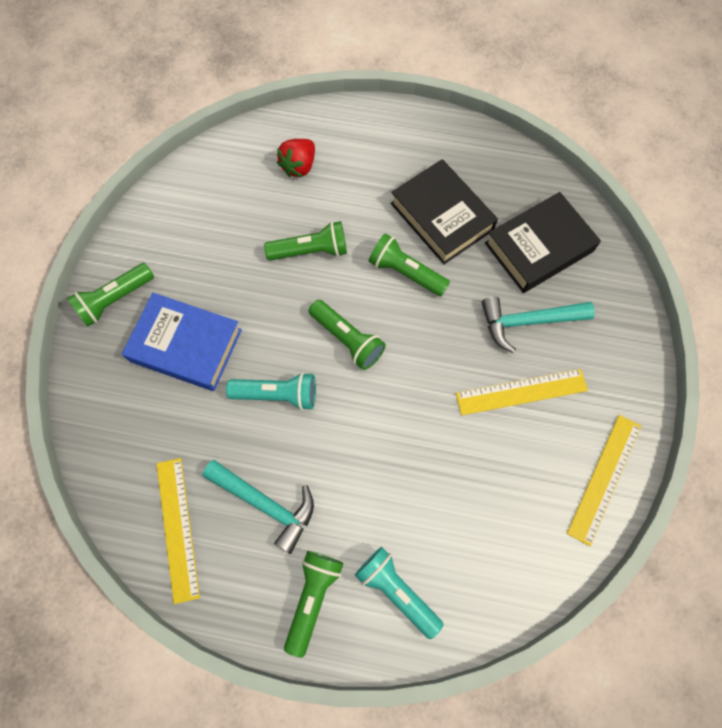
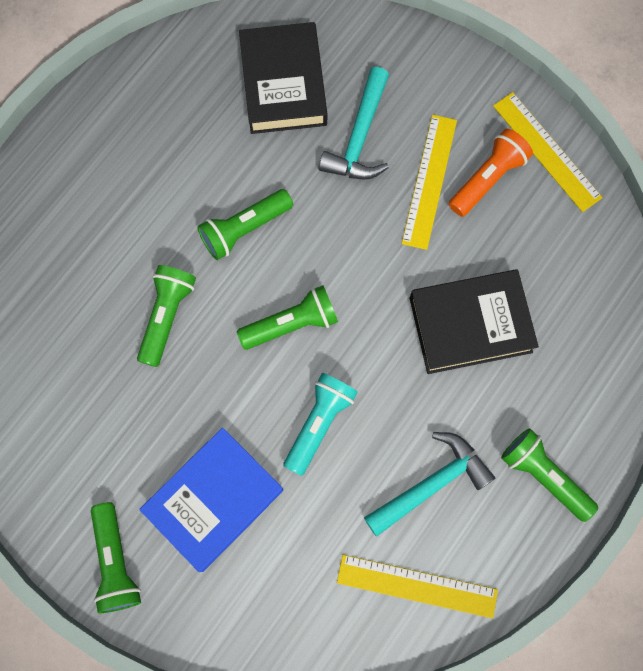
camera: 65 degrees left, 5 degrees up
red strawberry [277,139,315,177] -> none
turquoise flashlight [355,547,444,639] -> none
black book [391,159,498,264] -> black book moved to [409,269,539,374]
none -> orange flashlight [449,129,533,217]

